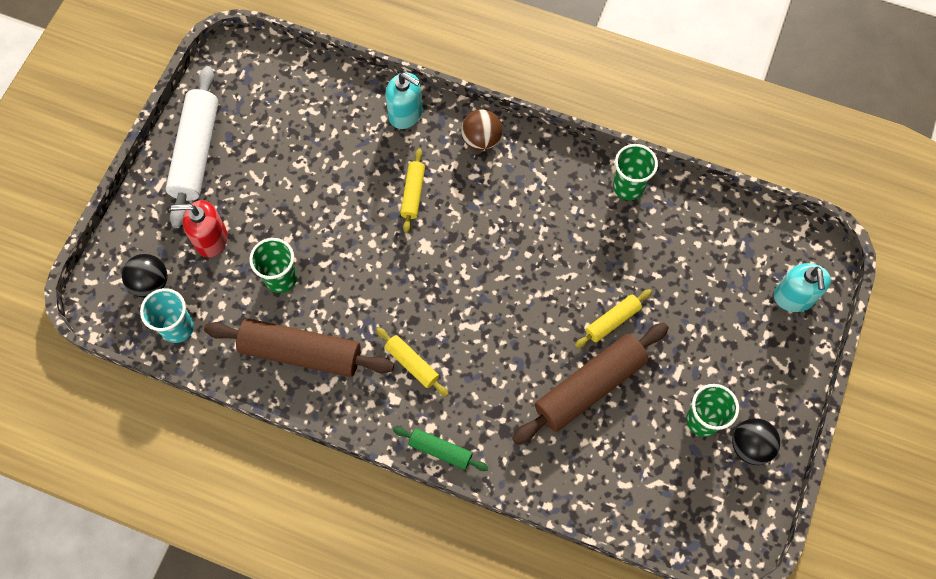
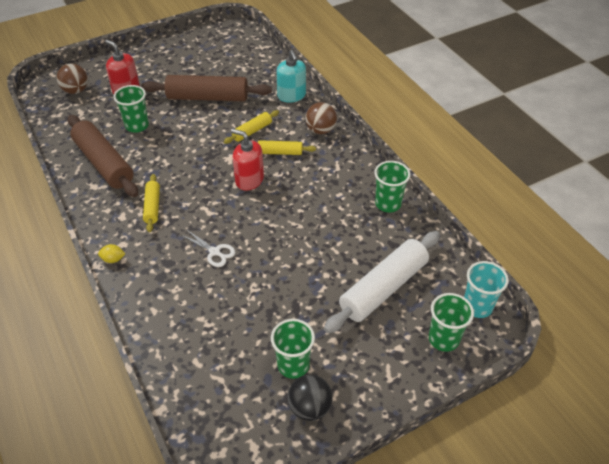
camera: 40 degrees right, 20 degrees down
black ball [122,254,168,298] -> brown ball [57,64,88,94]
turquoise cup [140,288,194,343] -> turquoise cup moved to [464,261,509,318]
white rolling pin [166,66,219,228] -> white rolling pin moved to [324,231,440,333]
green rolling pin [393,427,488,471] -> yellow lemon [98,244,125,263]
brown rolling pin [512,323,669,444] -> brown rolling pin moved to [141,75,272,101]
yellow rolling pin [575,289,652,348] -> yellow rolling pin moved to [258,140,316,155]
turquoise soap dispenser [774,263,831,312] -> green cup [429,293,474,352]
none -> white scissors [181,229,236,267]
none -> red soap dispenser [231,129,264,191]

